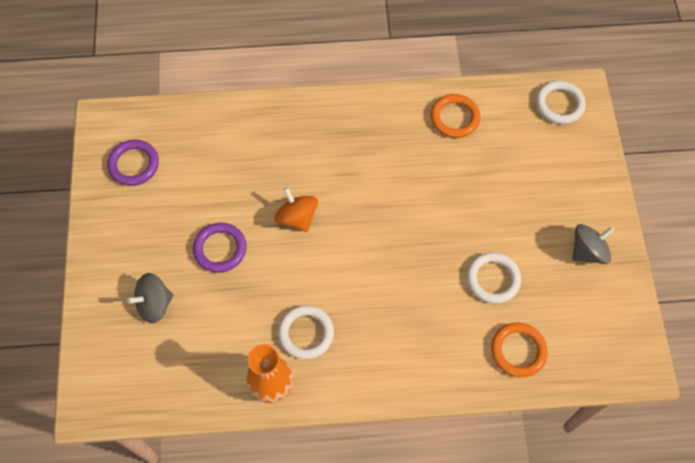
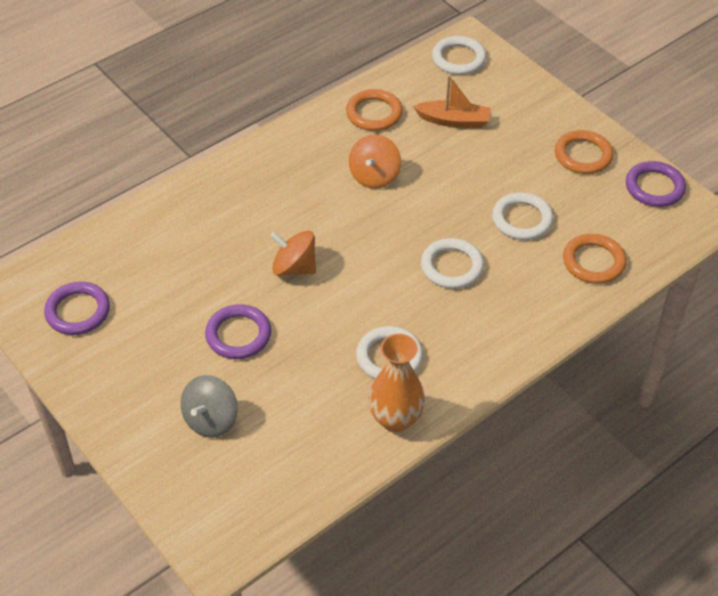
camera: 35 degrees left, 15 degrees down
grey spinning top [572,224,615,264] -> orange ring [555,130,613,174]
none -> orange spinning top [349,134,401,189]
none -> orange boat [413,75,491,128]
none -> white ring [421,238,484,289]
none -> purple ring [626,161,686,207]

